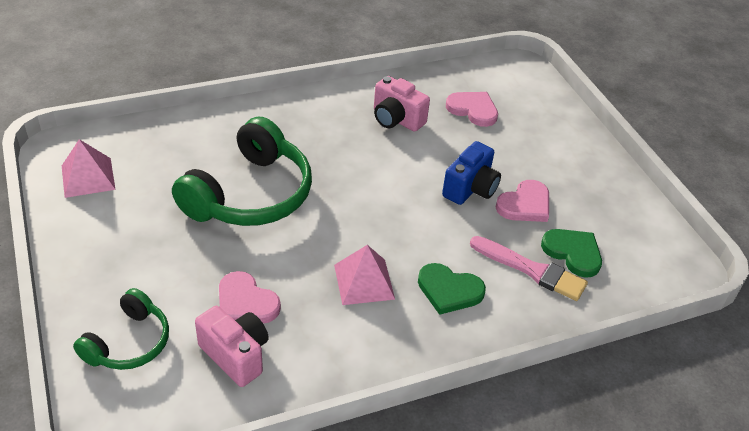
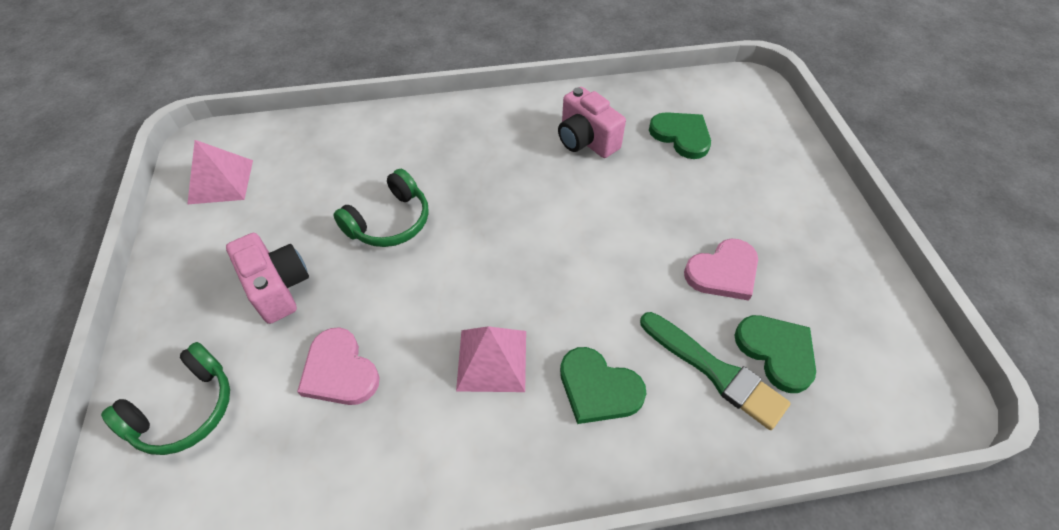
camera: 15 degrees right, 10 degrees up
green headphones [172,117,312,226] -> green headphones [333,169,429,247], size x0.56
pink camera [195,306,269,387] -> pink camera moved to [226,233,309,324]
blue camera [442,141,501,205] -> none
pink heart [446,92,498,127] -> green heart [649,112,711,159]
pink brush [470,236,588,301] -> green brush [640,312,791,430]

